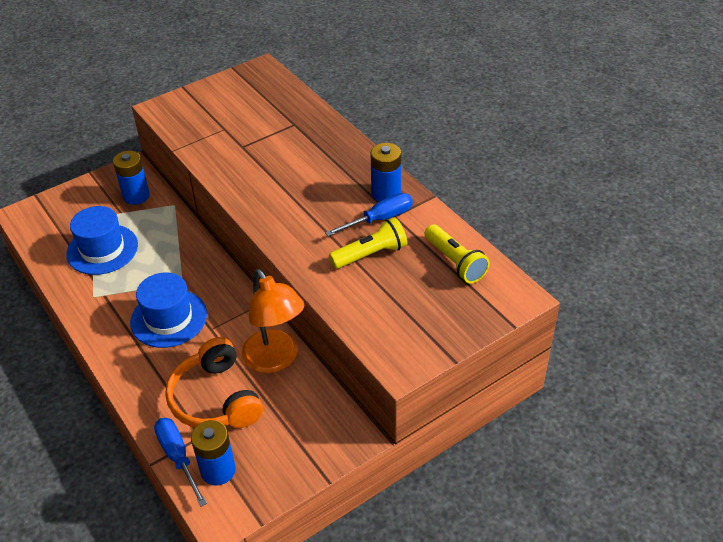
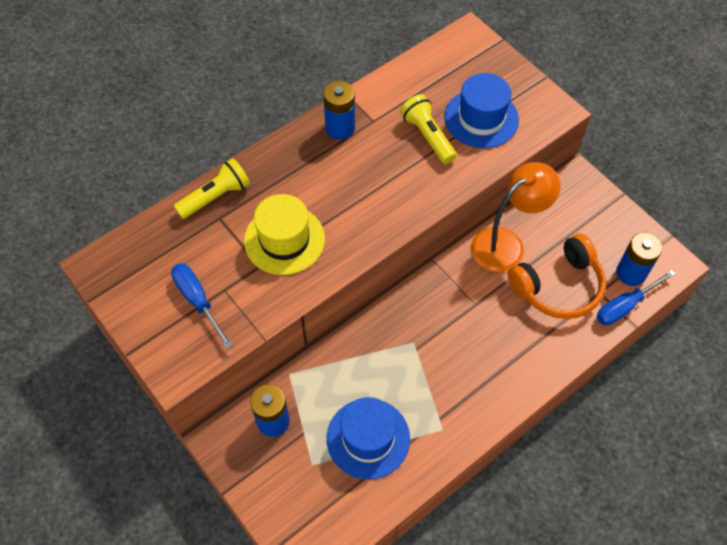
camera: 95 degrees left, 15 degrees up
blue hat [130,273,207,348] -> blue hat moved to [444,73,519,148]
blue screwdriver [325,193,413,236] -> blue screwdriver moved to [171,263,233,349]
yellow flashlight [424,224,490,284] -> yellow flashlight moved to [174,158,250,219]
none -> yellow hat [244,194,325,275]

